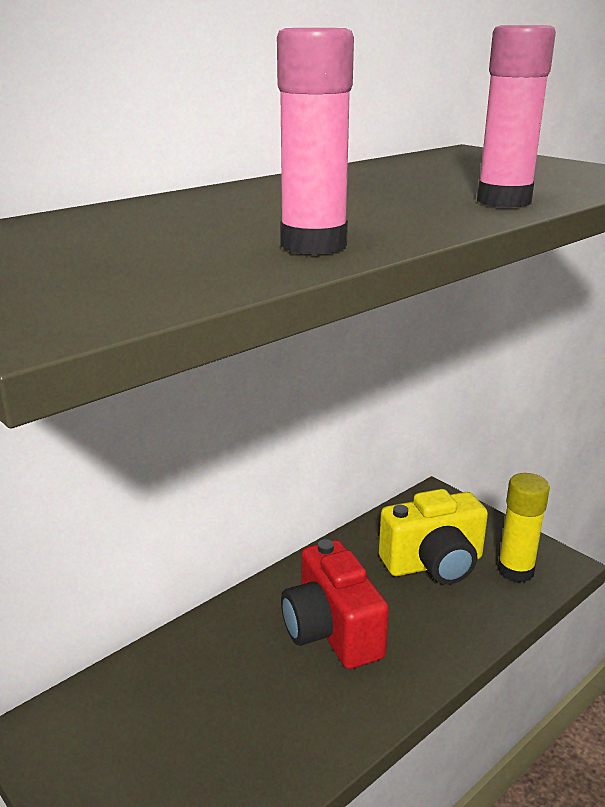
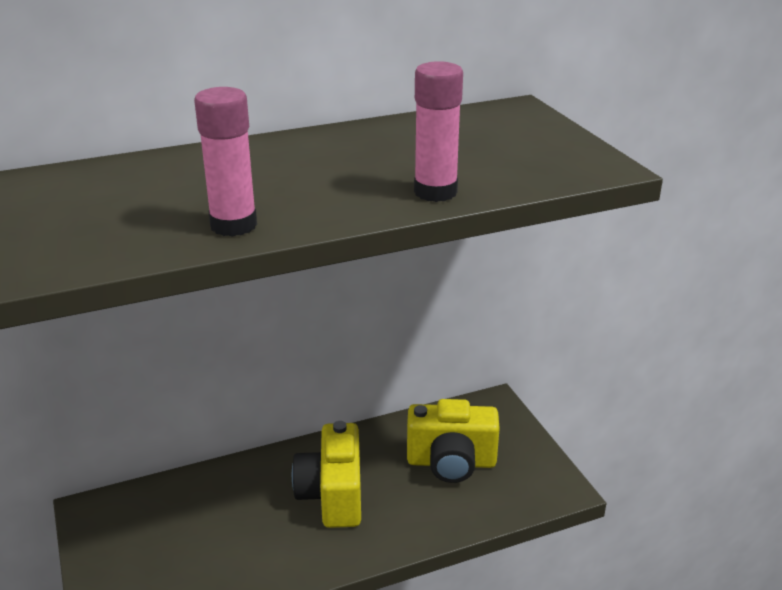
camera: 20 degrees right, 5 degrees up
red camera [281,539,389,669] -> yellow camera [292,421,361,528]
yellow glue stick [497,473,550,583] -> none

